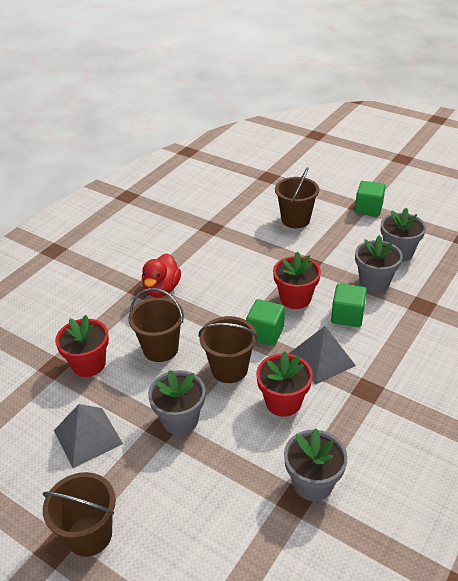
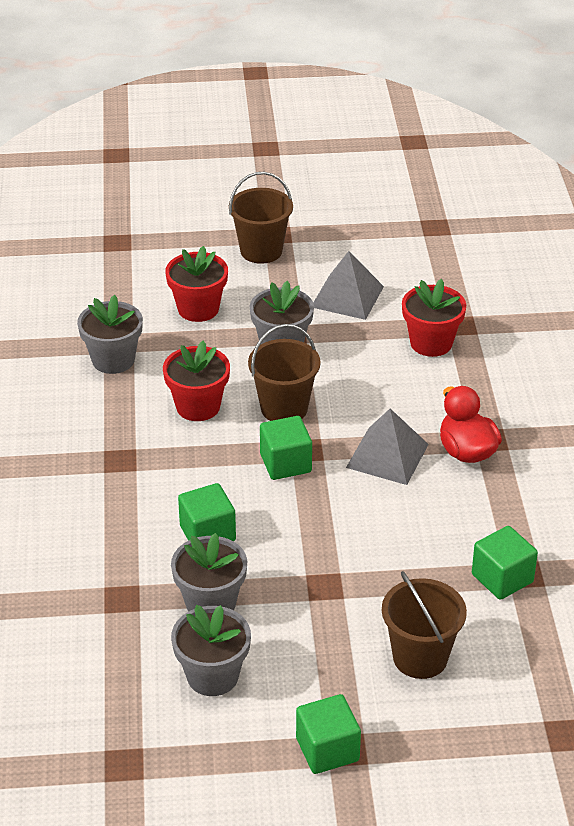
camera: 140 degrees right, 0 degrees up
brown bucket [128,288,184,362] -> none
red flower pot [273,251,321,309] -> red flower pot moved to [165,246,228,322]
grey pyramid [289,326,356,384] -> grey pyramid moved to [346,409,429,485]
none -> green cube [472,526,538,600]

